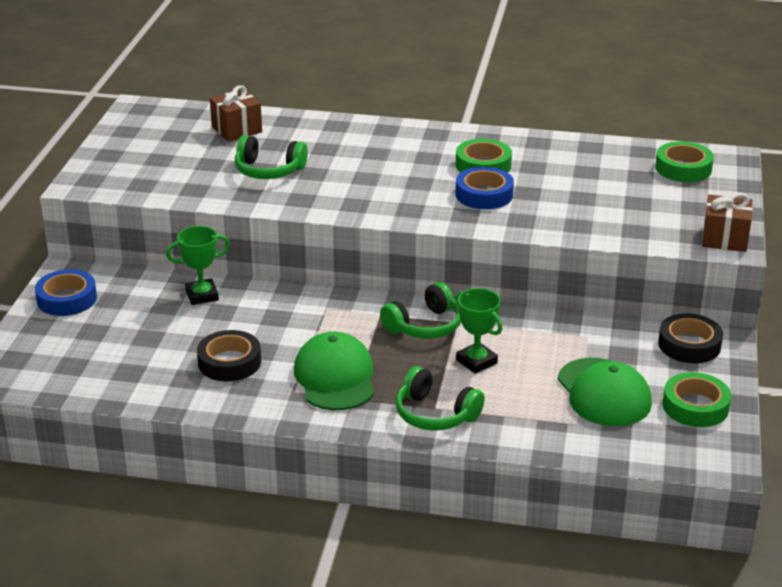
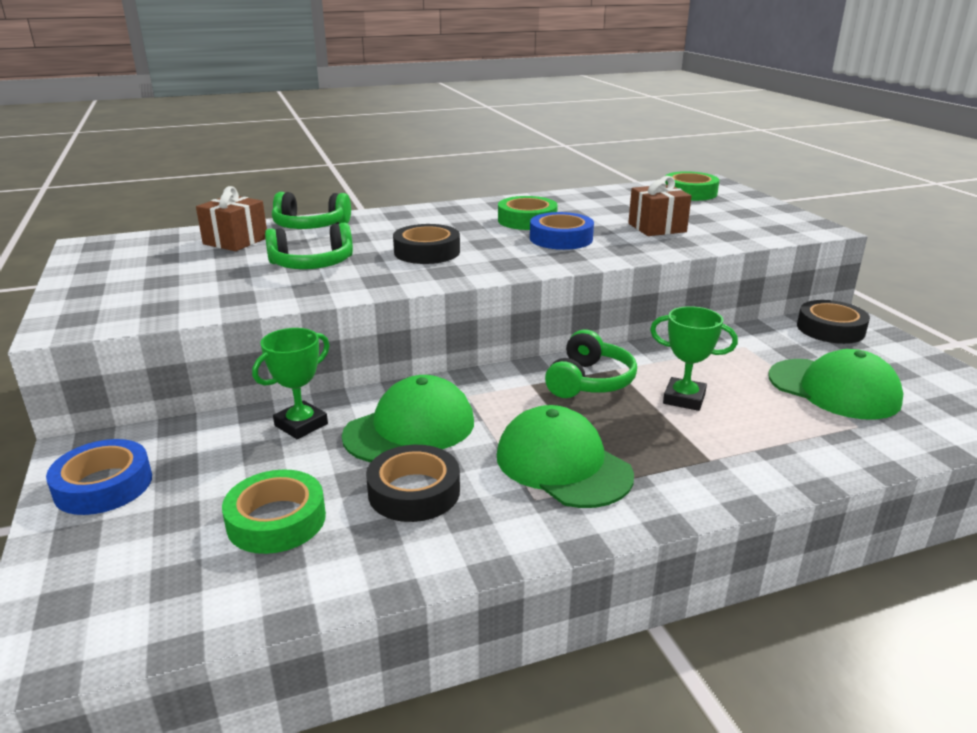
camera: 30 degrees left, 5 degrees down
green headphones [396,366,485,431] -> green headphones moved to [272,192,351,229]
green tape [663,372,731,427] -> green tape moved to [222,470,326,554]
brown gift [702,193,753,252] -> brown gift moved to [628,176,692,236]
none -> green cap [342,375,474,462]
none -> black tape [393,224,460,264]

